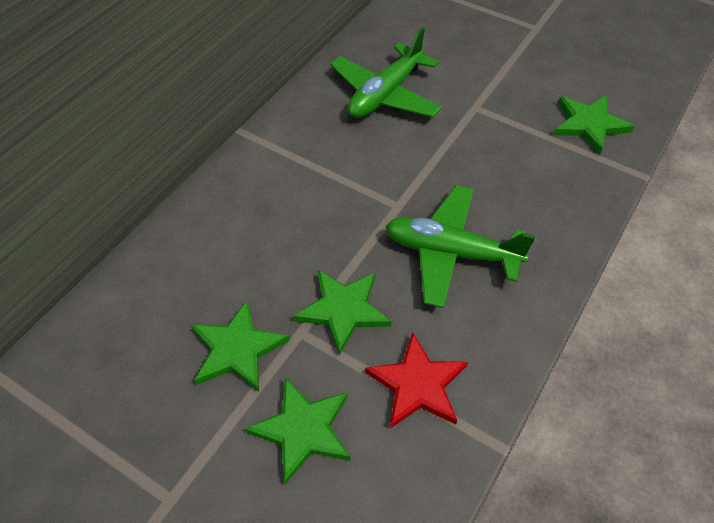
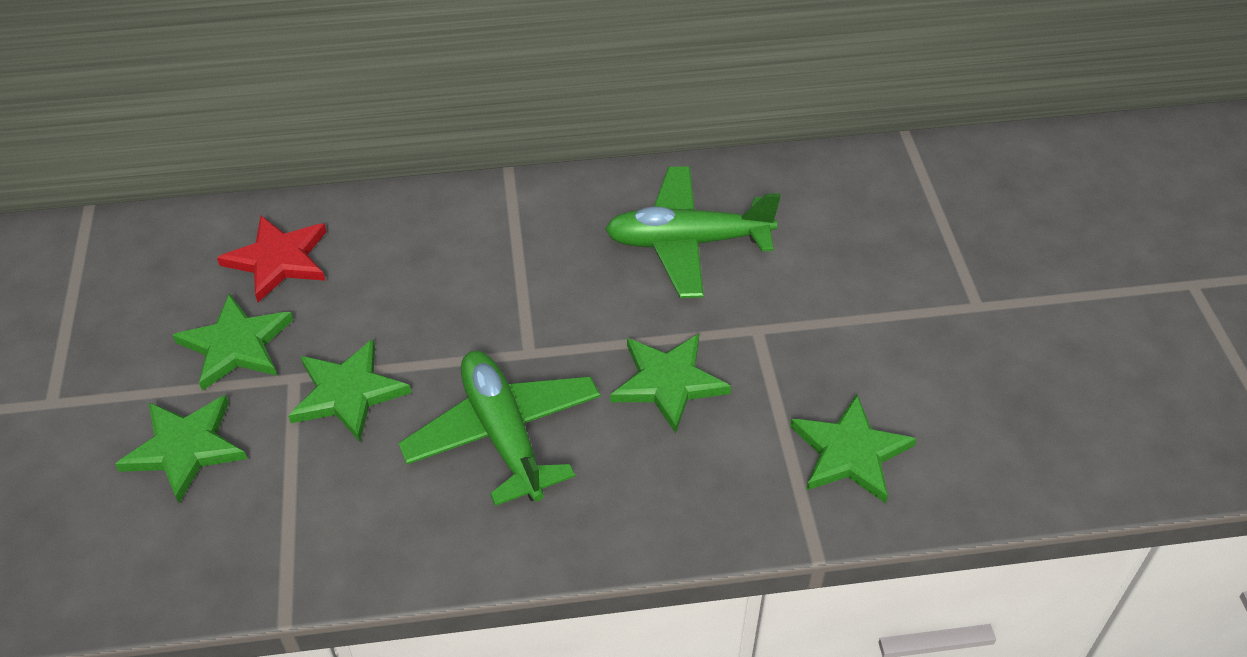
camera: 50 degrees right, 5 degrees down
red star [365,332,468,428] -> red star moved to [217,216,327,302]
none -> green star [610,334,731,434]

